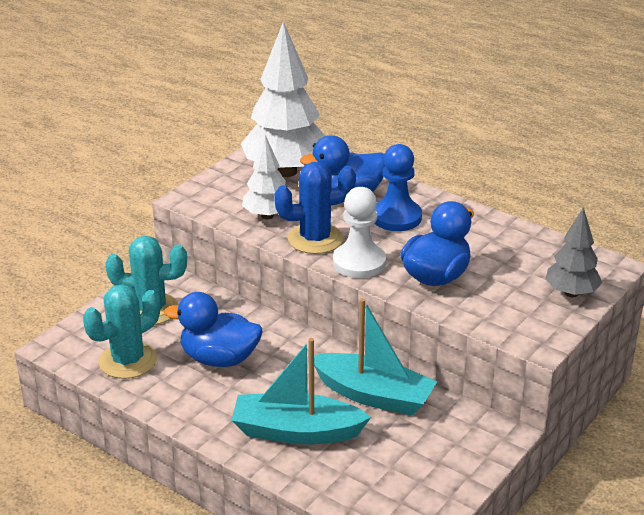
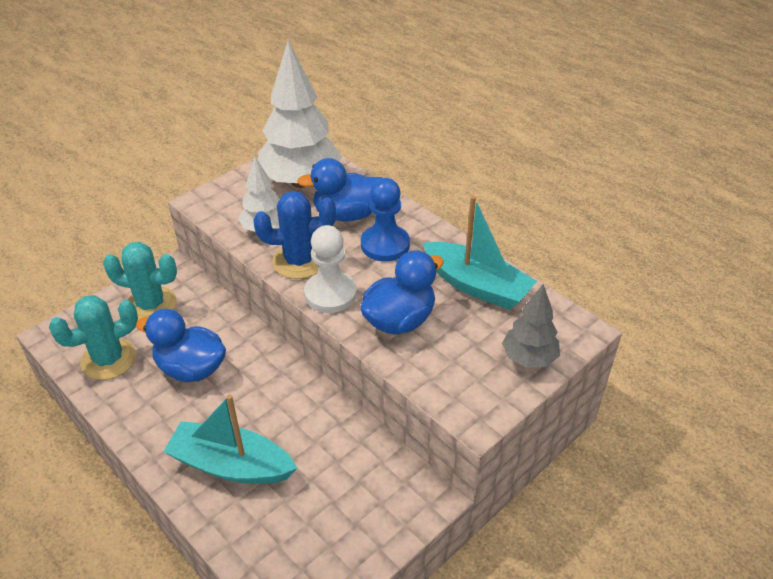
camera: 10 degrees right, 10 degrees up
turquoise boat [314,298,437,416] -> turquoise boat moved to [423,196,537,310]

